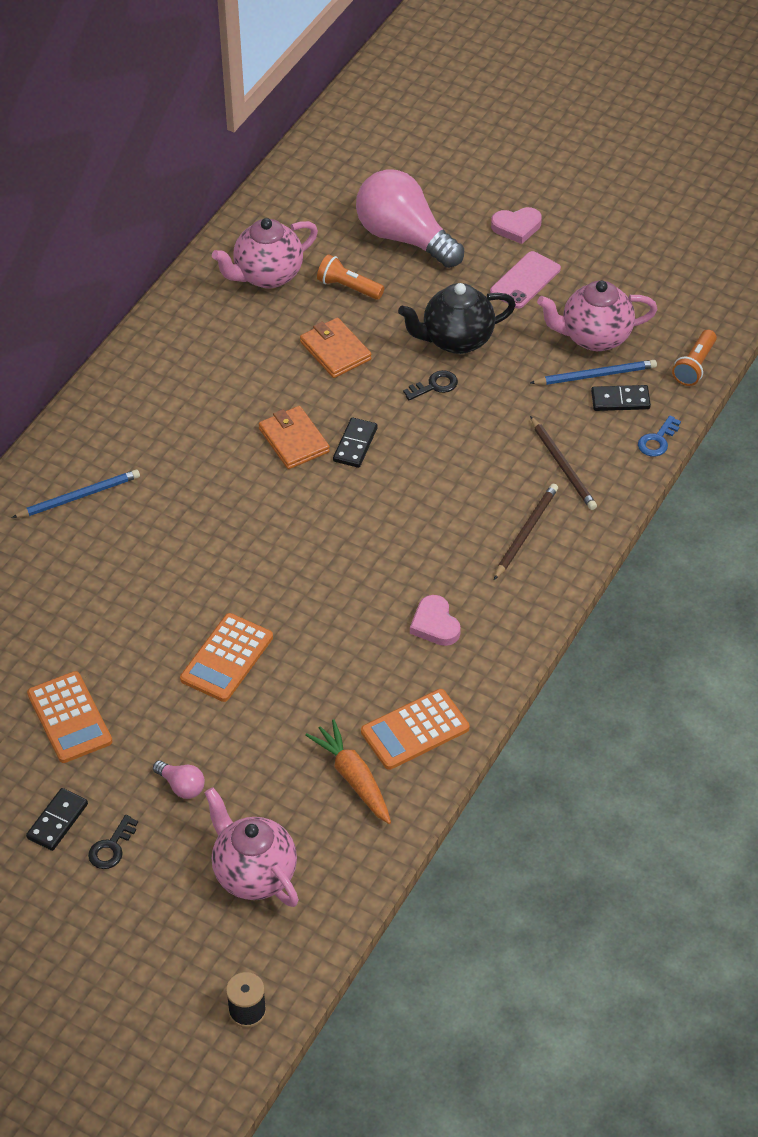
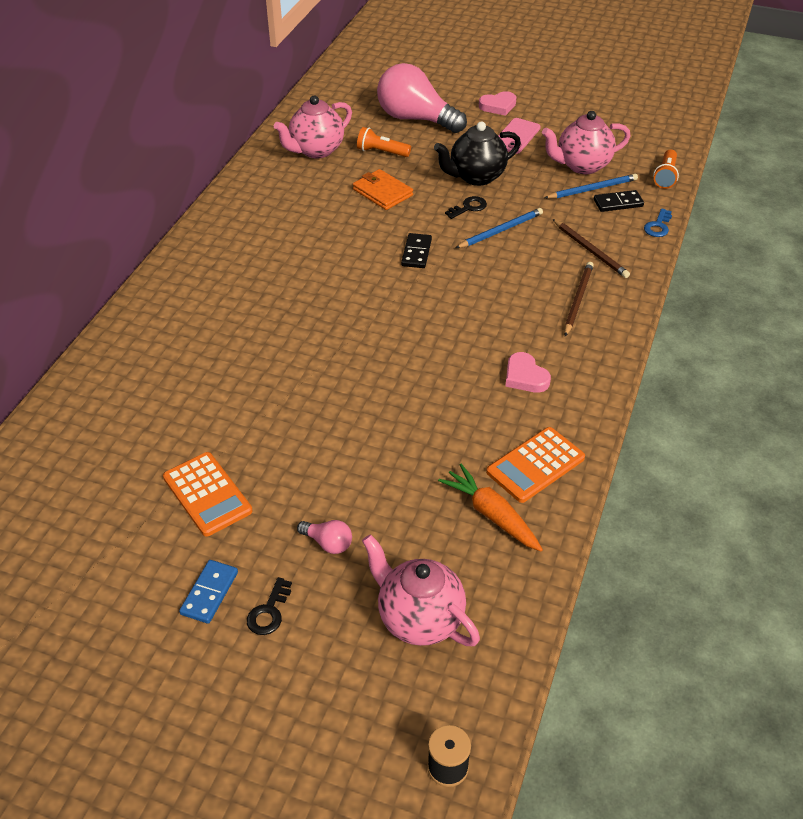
camera: 10 degrees left, 5 degrees down
blue pencil [12,470,140,518] -> blue pencil moved to [456,208,543,248]
black domino [26,788,88,851] -> blue domino [179,560,238,624]
orange calculator [180,613,273,702] -> none
orange wallet [259,406,330,469] -> none

